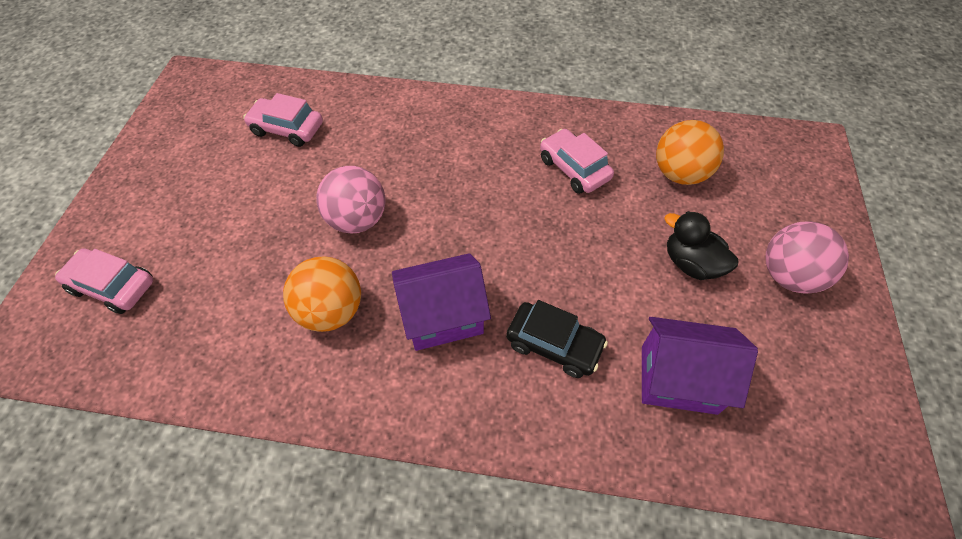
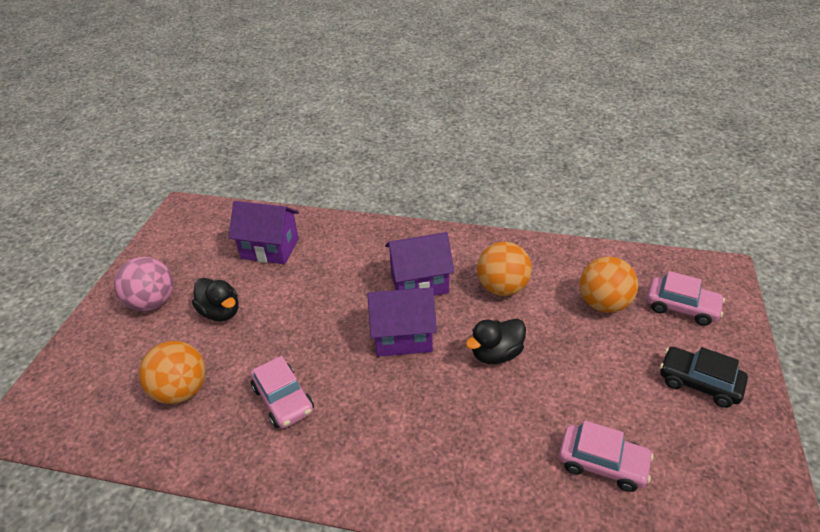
camera: 175 degrees left, 15 degrees down
pink ball [316,166,385,233] -> black duck [466,319,526,364]
black car [506,300,608,378] -> black car moved to [660,347,748,408]
none -> purple house [367,287,437,357]
none -> orange ball [579,257,638,313]

